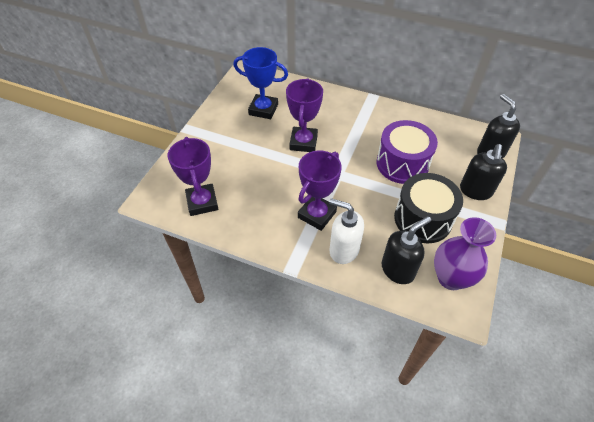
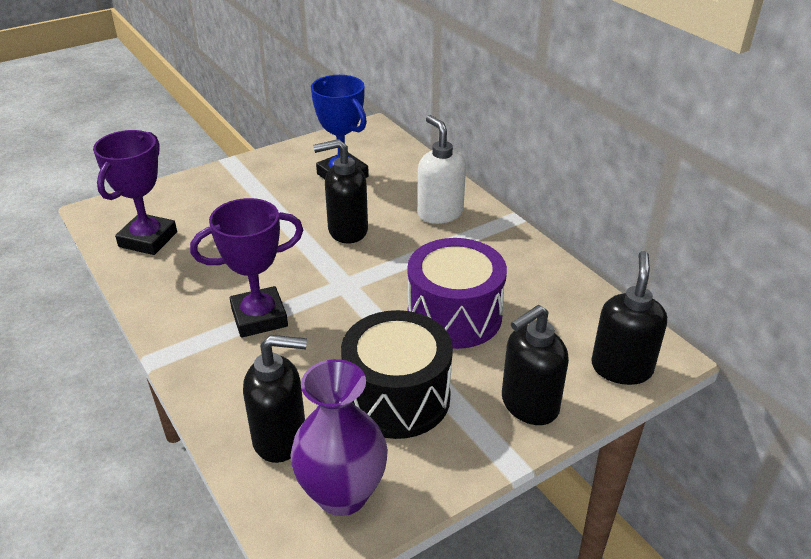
camera: 35 degrees right, 15 degrees down
purple trophy [286,78,323,152] -> black soap dispenser [313,139,368,243]
white soap dispenser [329,198,364,264] -> white soap dispenser moved to [417,115,466,224]

